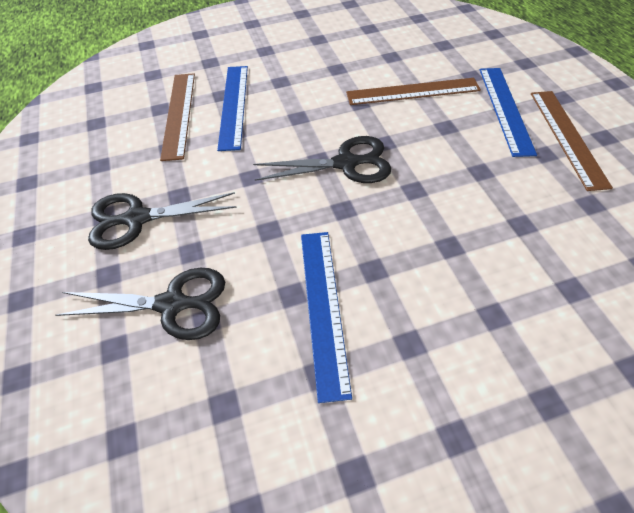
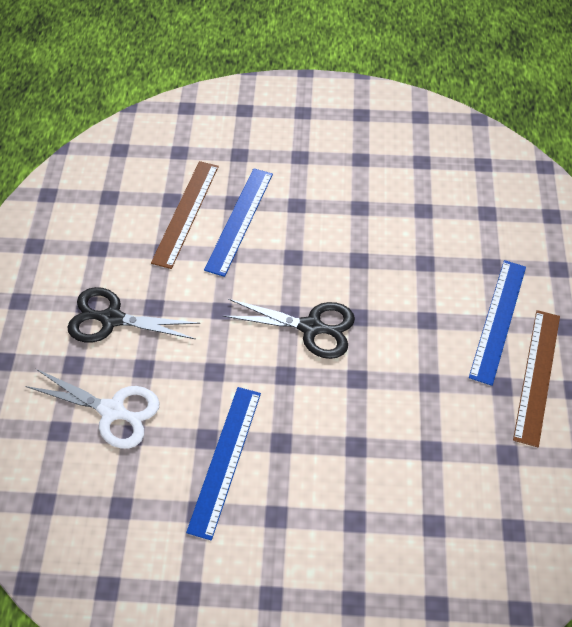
camera: 20 degrees right, 5 degrees up
black scissors [55,268,225,340] -> white scissors [25,369,160,449]
brown ruler [346,78,481,105] -> none

